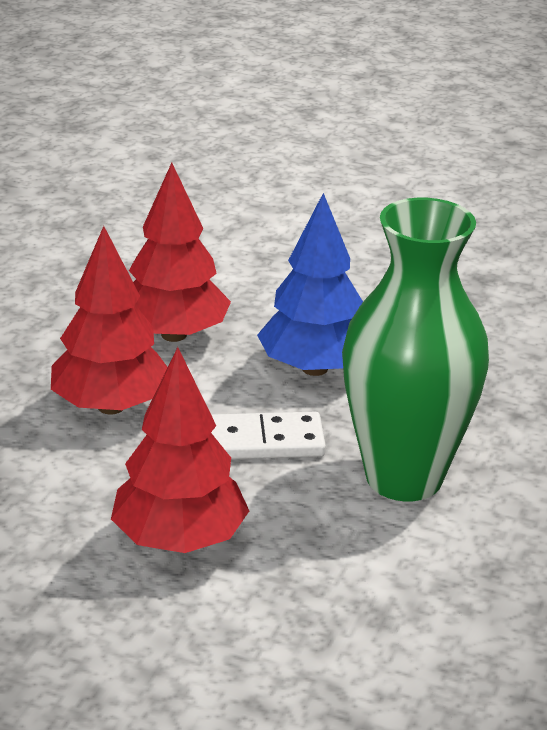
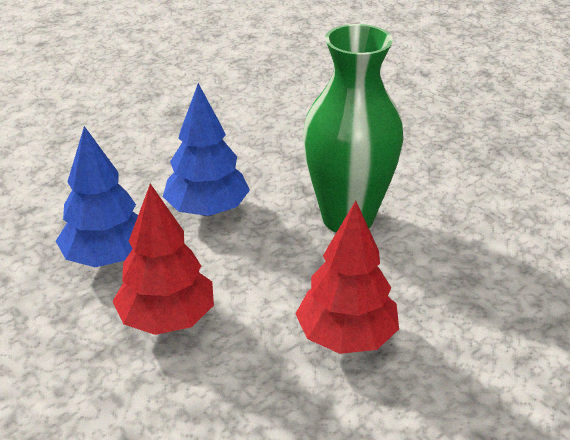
camera: 60 degrees left, 5 degrees up
red tree [129,163,231,342] -> blue tree [56,126,138,267]
white domino [211,412,326,459] -> none

